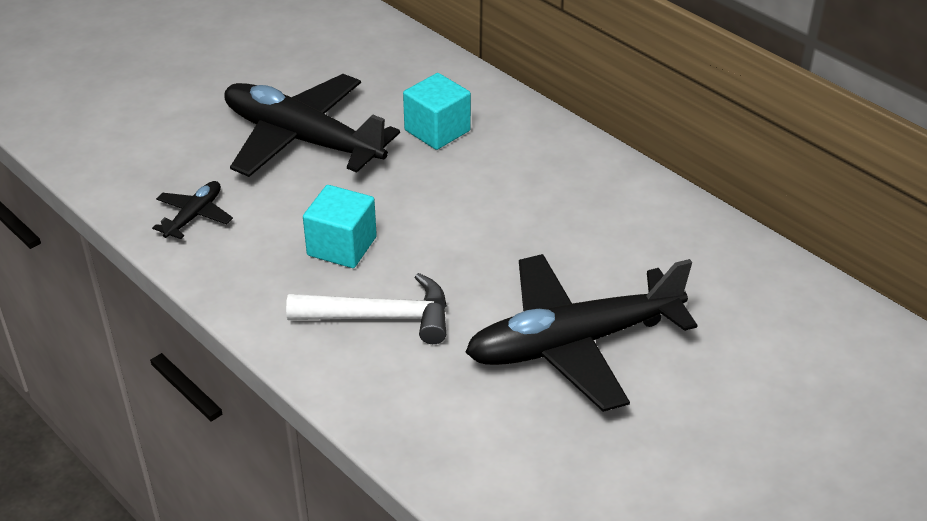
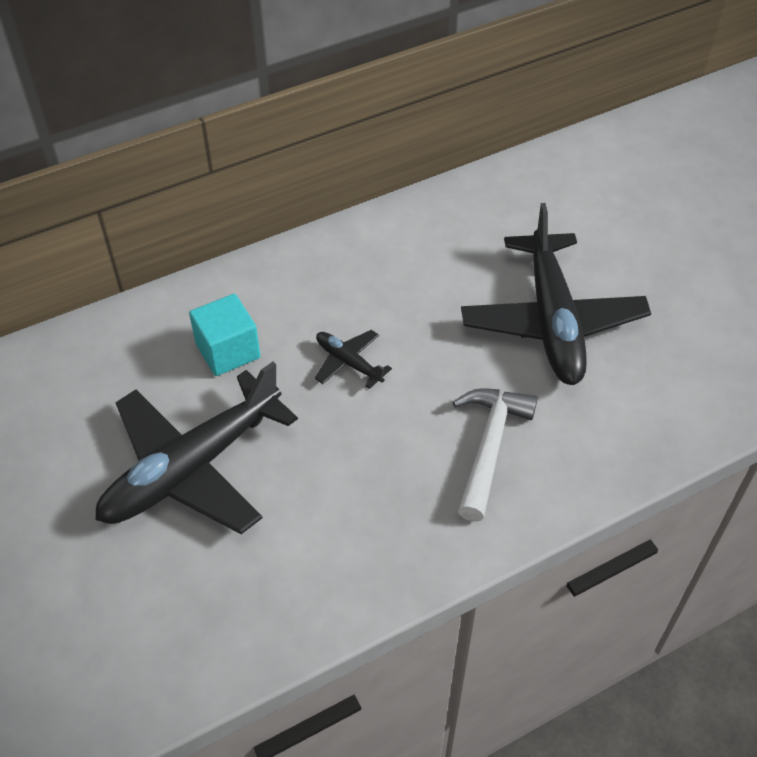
camera: 75 degrees left, 10 degrees up
black plane [152,181,233,239] -> black plane moved to [315,330,392,389]
turquoise cube [303,185,377,268] -> none

